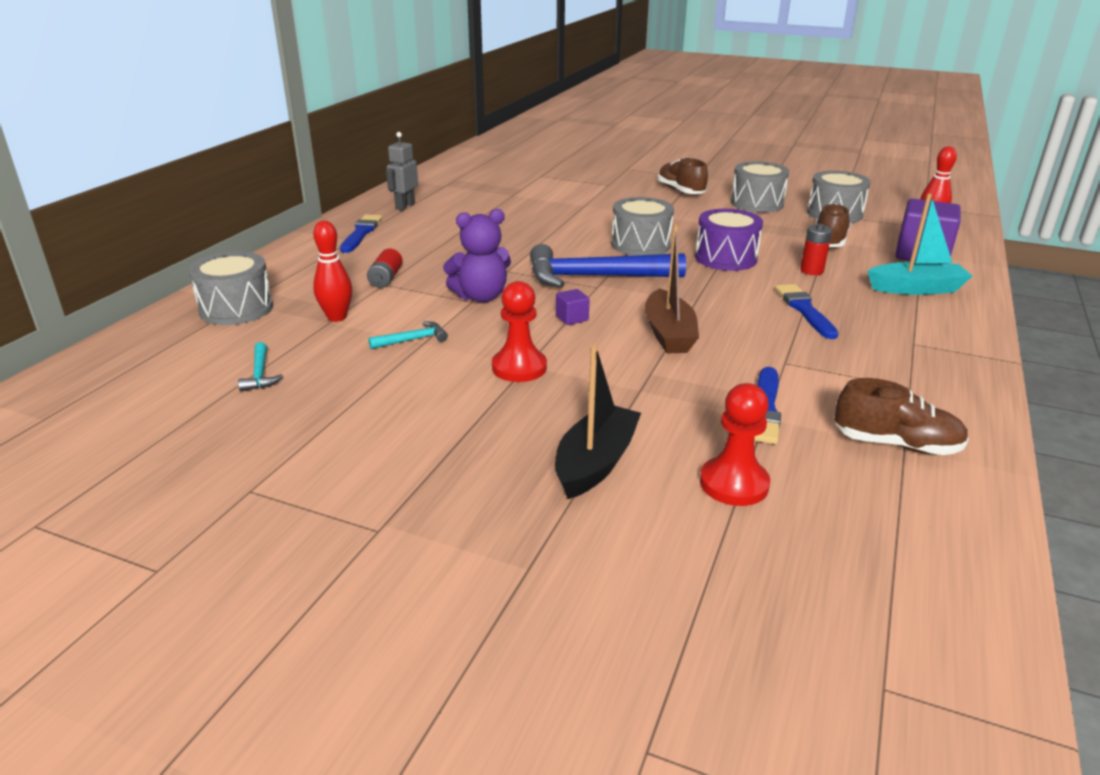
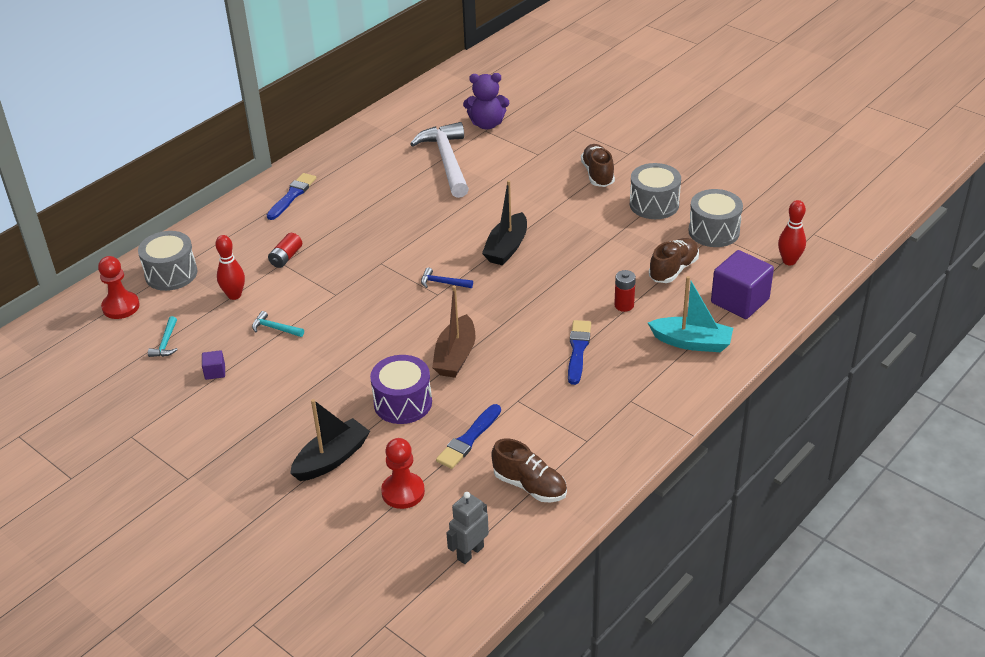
camera: 20 degrees right, 10 degrees up
turquoise hammer [368,322,448,349] -> turquoise hammer turned 150 degrees counterclockwise [252,311,304,337]
grey robot [386,132,418,210] -> grey robot moved to [446,492,489,564]
purple teddy bear [443,209,511,303] -> purple teddy bear moved to [463,73,509,129]
red pawn [492,281,547,382] -> red pawn moved to [98,256,140,319]
blue hammer [530,244,686,288] -> blue hammer [421,268,473,288], size x0.42
purple cube [556,289,590,325] -> purple cube moved to [202,350,225,380]
grey drum [611,197,674,256] -> black boat [482,180,527,265]
purple drum [695,209,763,271] -> purple drum moved to [370,355,432,424]
none -> white hammer [410,122,469,198]

